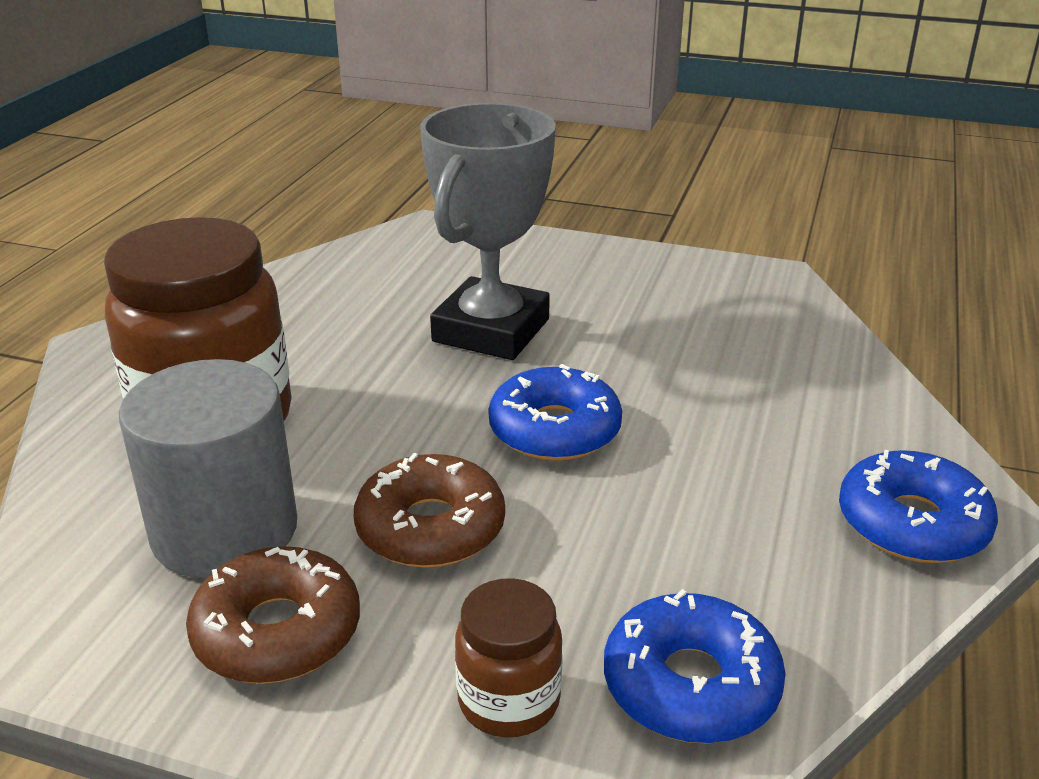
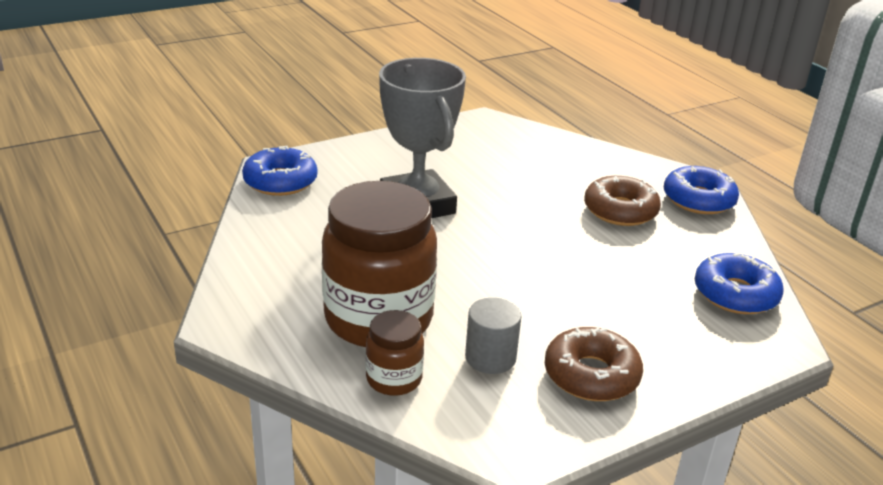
camera: 50 degrees left, 0 degrees up
grey cylinder [119,359,297,579] -> grey cylinder [465,298,521,374], size x0.56
brown donut [354,453,505,568] -> brown donut moved to [584,176,661,226]
brown jar [455,578,563,737] -> brown jar moved to [366,310,424,396]
blue donut [488,364,622,461] -> blue donut moved to [242,146,317,196]

